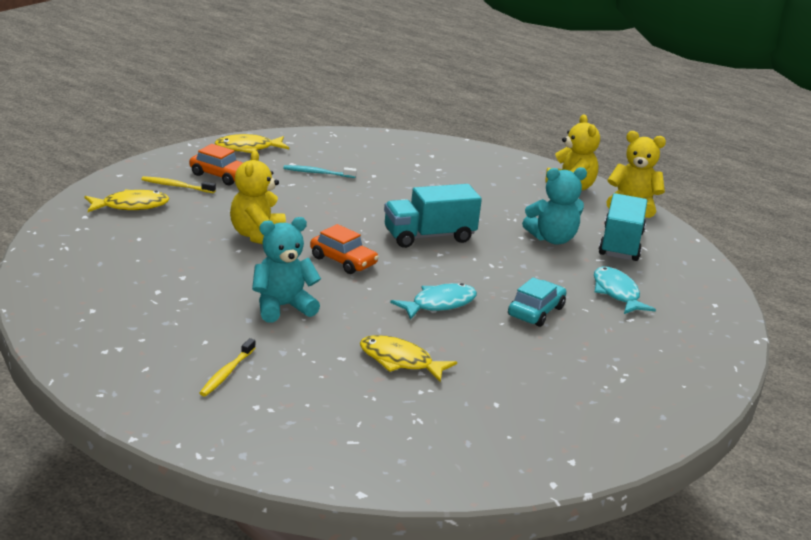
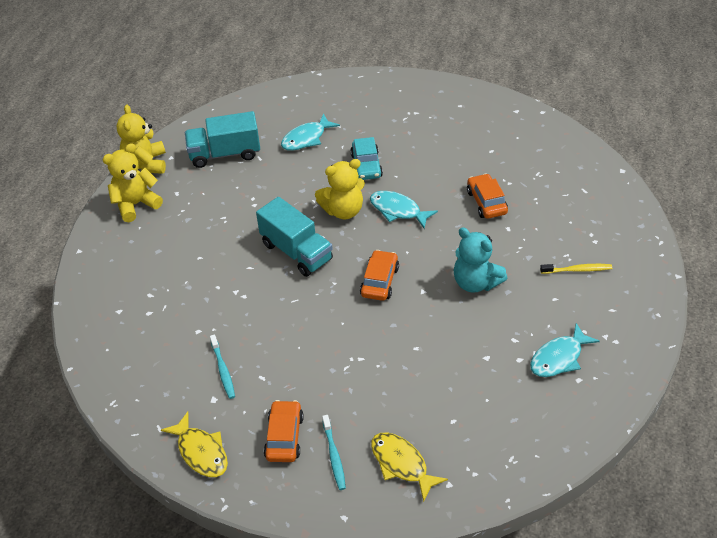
camera: 110 degrees left, 20 degrees up
yellow toothbrush [141,176,216,193] -> turquoise toothbrush [322,415,346,490]
yellow teddy bear [230,151,286,244] -> yellow teddy bear moved to [315,159,365,219]
yellow fish [360,335,457,382] -> orange car [467,173,508,219]
turquoise car [508,277,567,327] -> turquoise car turned 105 degrees counterclockwise [350,137,383,180]
turquoise teddy bear [522,167,587,245] -> none
none -> turquoise fish [530,323,600,377]

